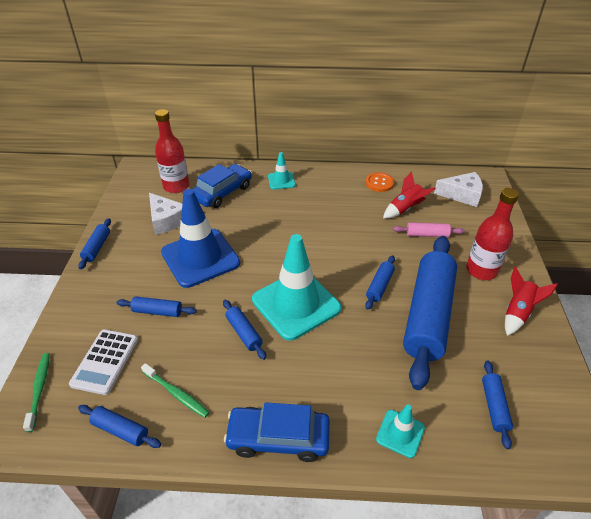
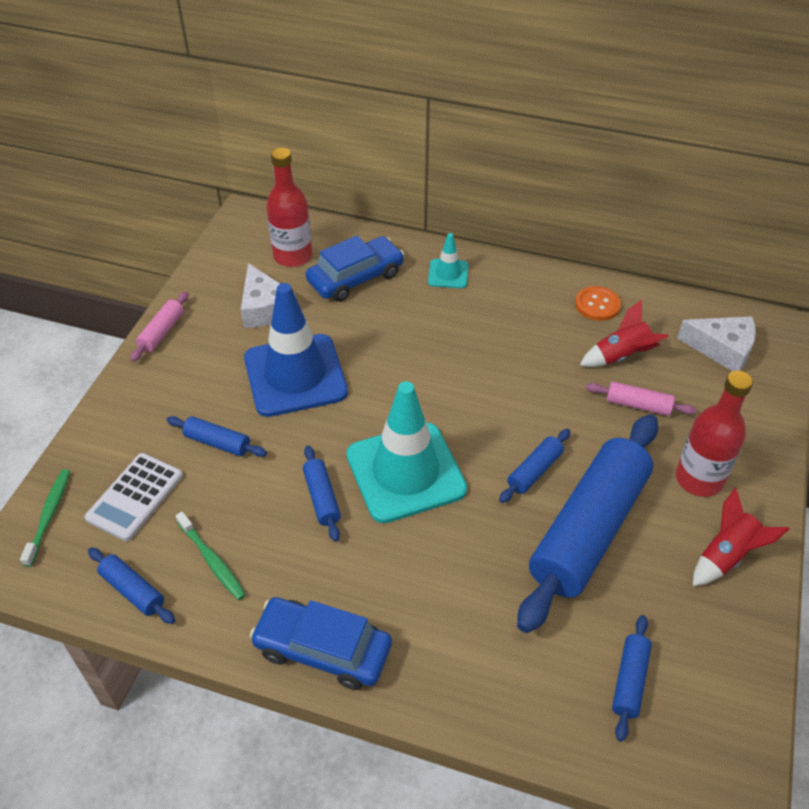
camera: 15 degrees right, 5 degrees up
blue rolling pin [78,218,111,269] -> pink rolling pin [130,292,188,362]
turquoise traffic cone [376,405,425,458] -> none

